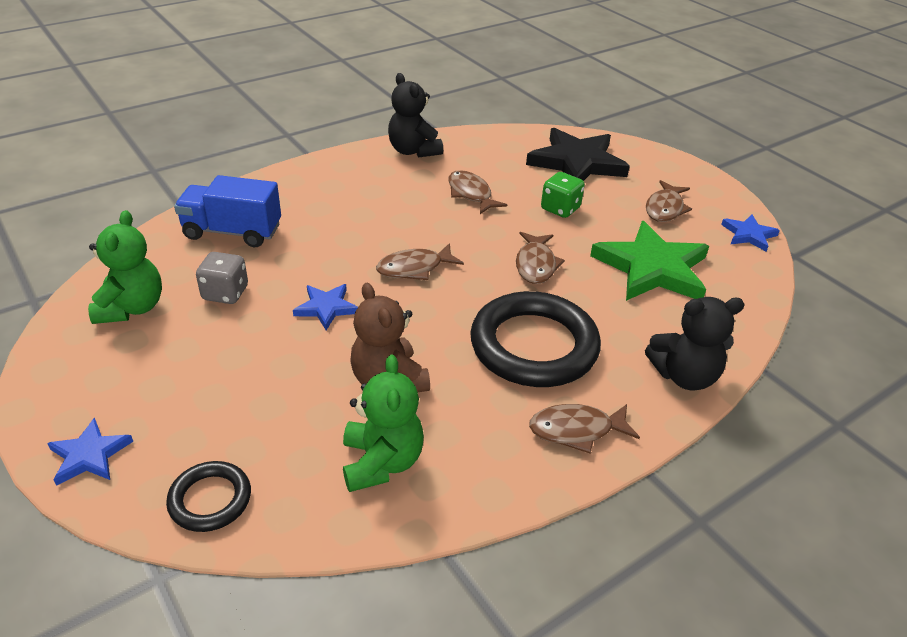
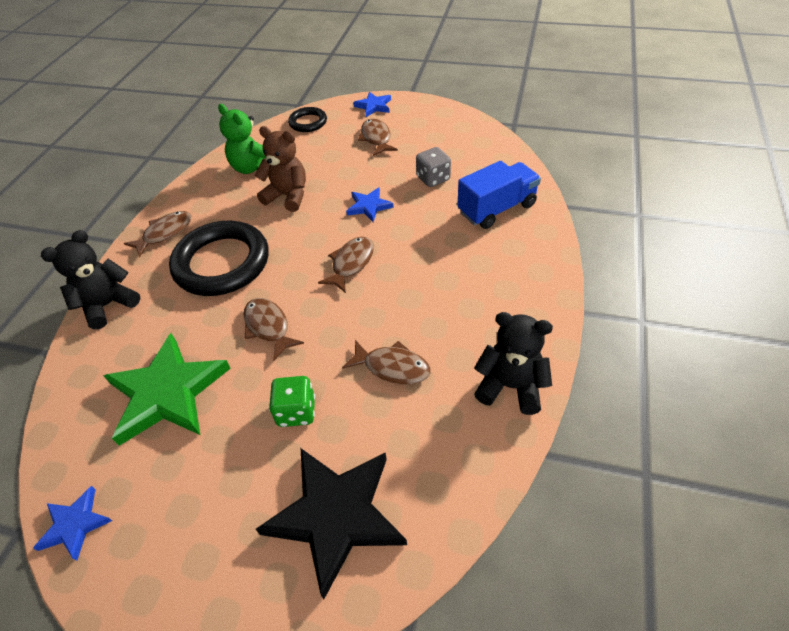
camera: 145 degrees right, 10 degrees up
green teddy bear [88,210,162,324] -> none
brown fish [646,180,692,222] -> brown fish moved to [358,119,398,156]

